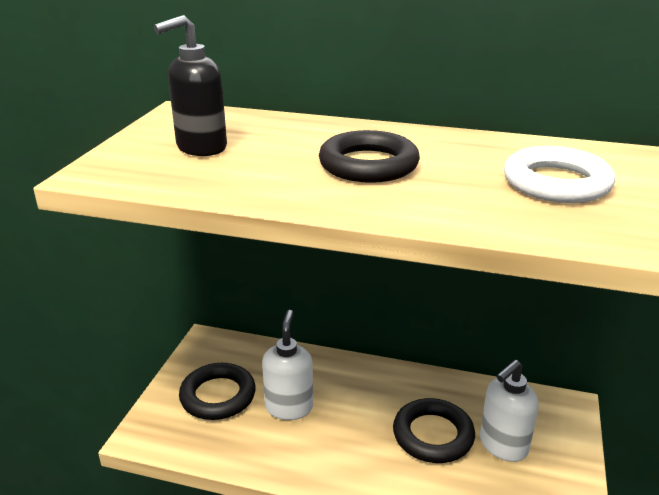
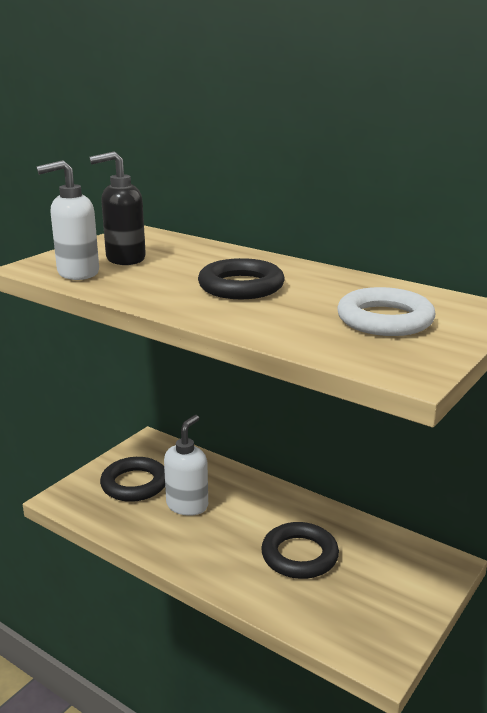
camera: 20 degrees right, 5 degrees down
white soap dispenser [480,360,539,462] -> white soap dispenser moved to [36,160,99,280]

